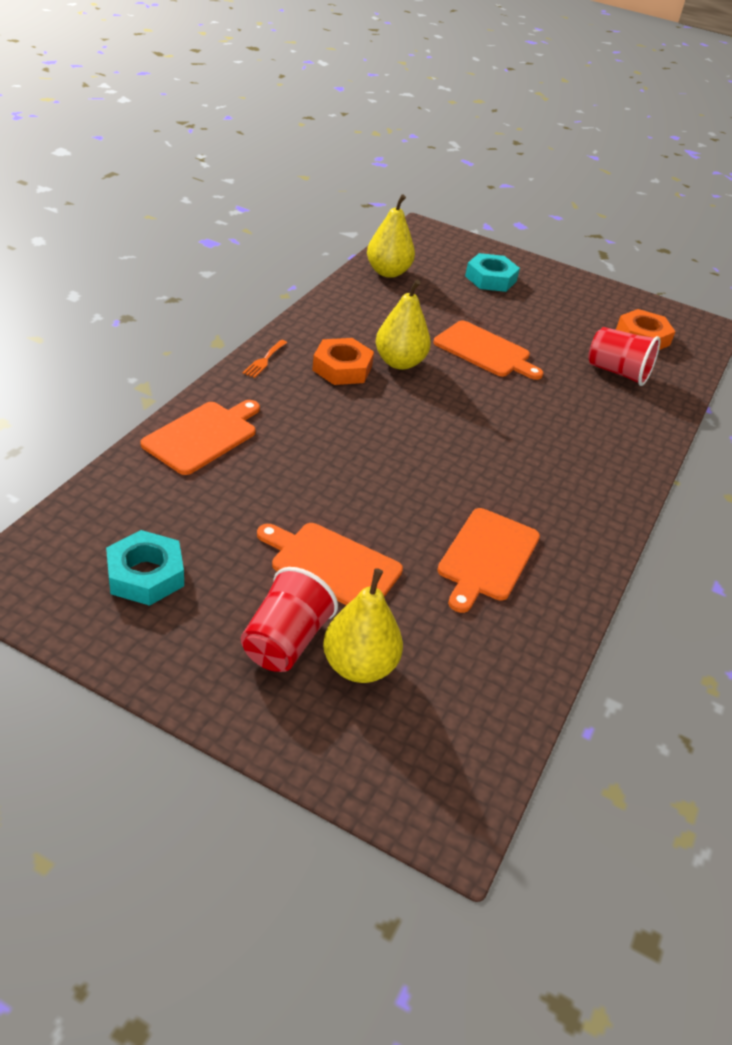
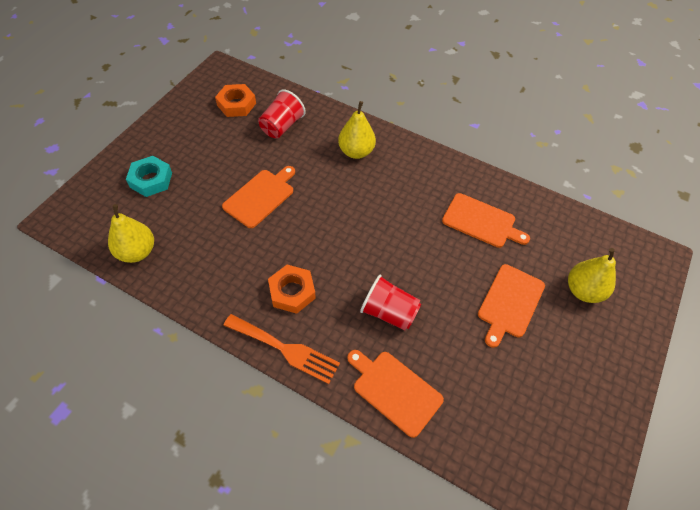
camera: 85 degrees left, 15 degrees up
turquoise nut [106,530,184,606] -> none
red cup [241,567,338,672] -> red cup moved to [360,275,421,330]
orange fork [243,340,287,378] -> orange fork [223,314,340,384], size x2.07
yellow pear [376,280,431,370] -> yellow pear moved to [338,101,376,159]

